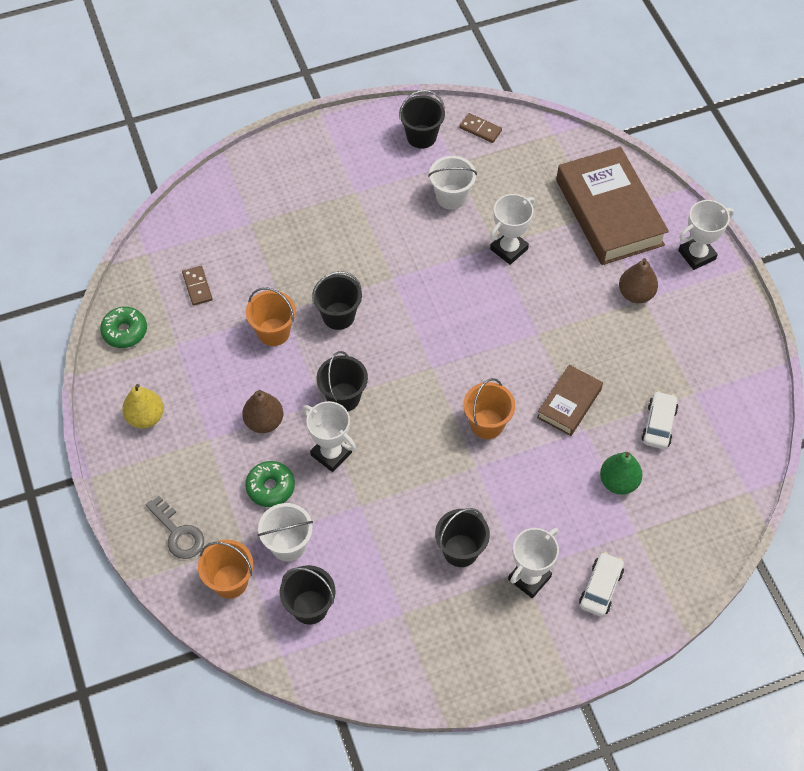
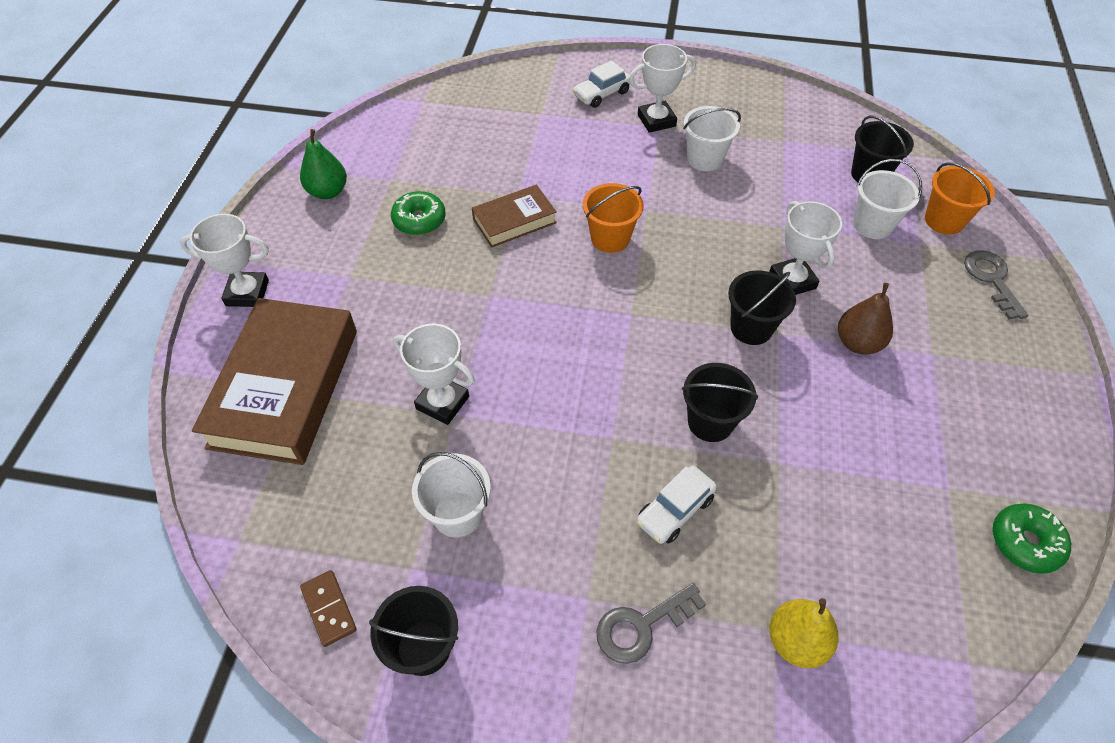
camera: 150 degrees left, 5 degrees down
yellow pear [122,384,164,429] -> yellow pear moved to [769,598,839,668]
brown domino [182,266,213,306] -> none
green donut [245,461,295,507] -> green donut moved to [391,191,446,235]
orange bucket [246,287,296,346] -> none
black bucket [435,508,490,567] -> white bucket [683,106,741,171]
white trophy [490,194,535,265] -> white trophy turned 45 degrees clockwise [393,324,475,425]
green pear [600,452,643,495] -> green pear moved to [300,129,347,199]
brown pear [619,258,658,303] -> none
white car [641,391,679,449] -> white car moved to [637,466,717,544]
none -> grey key [596,583,706,664]

